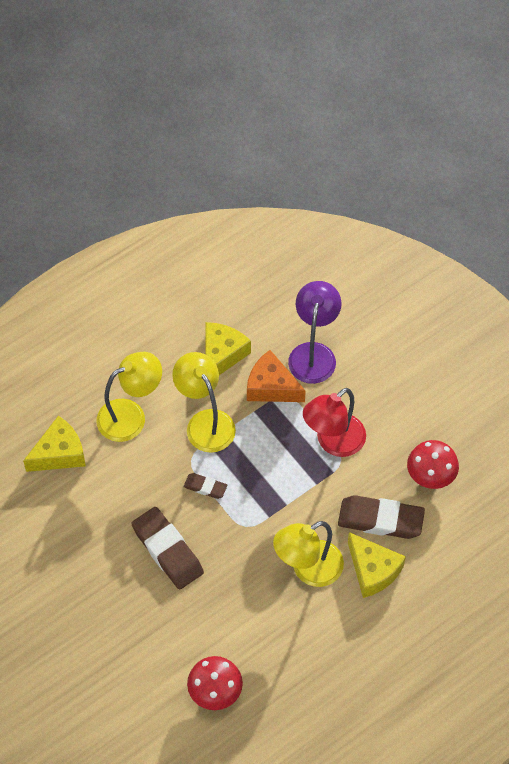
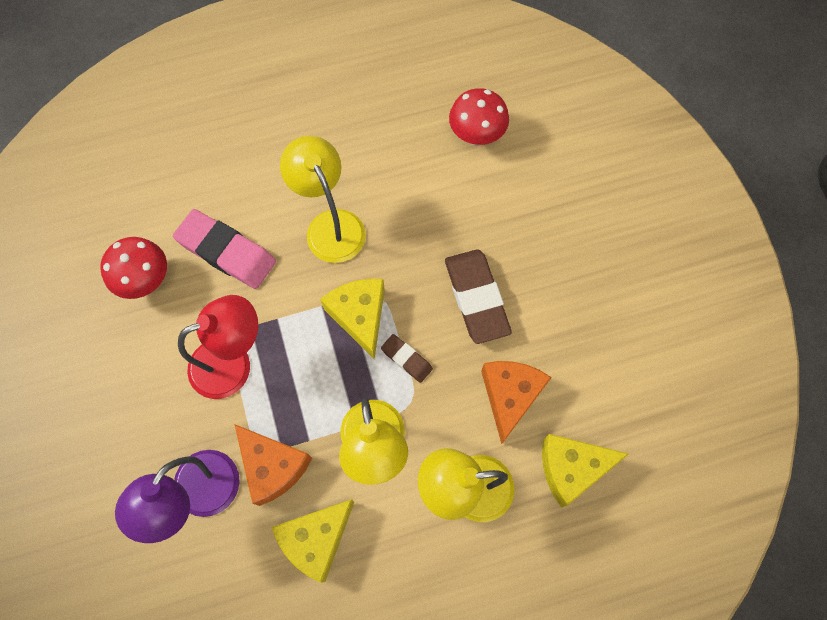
camera: 160 degrees left, 10 degrees up
yellow lamp [273,521,344,587] -> yellow lamp turned 105 degrees counterclockwise [280,136,366,263]
brown eraser [338,495,425,539] -> pink eraser [173,209,276,289]
yellow cheese [348,532,406,598] -> yellow cheese moved to [320,279,385,359]
none -> orange cheese [481,361,552,444]

